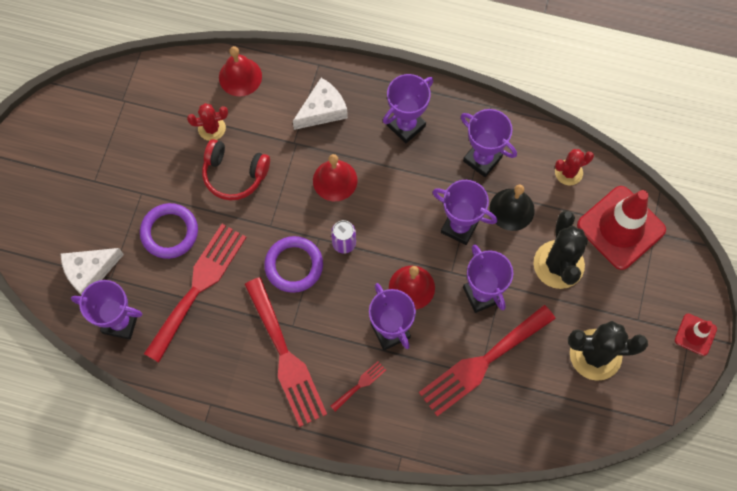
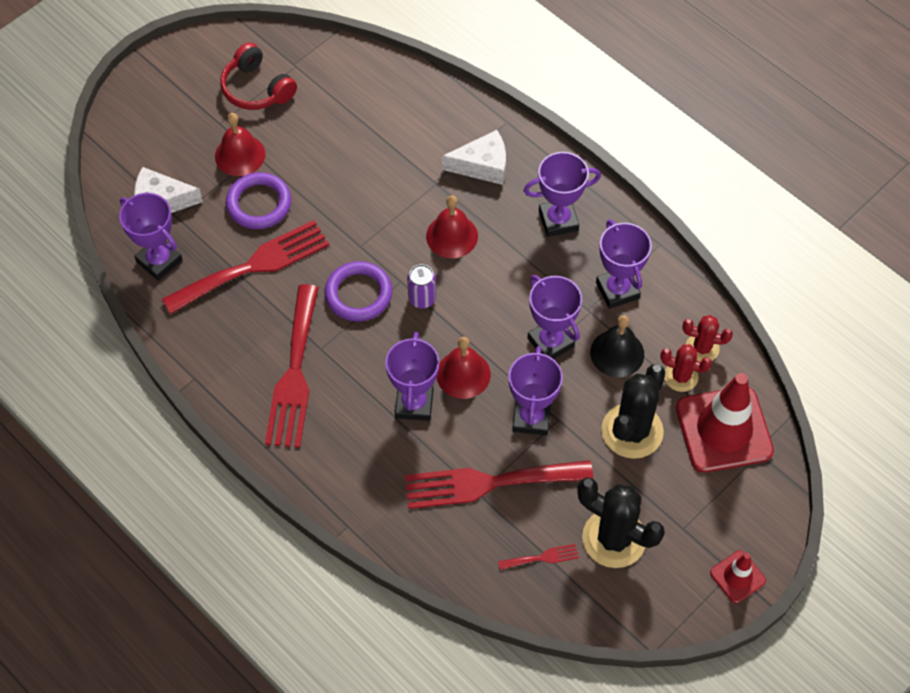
camera: 30 degrees right, 10 degrees down
red cactus [187,103,228,141] -> red cactus moved to [660,344,712,392]
red headphones [202,139,270,201] -> red headphones moved to [220,42,297,110]
red bell [219,46,262,97] -> red bell moved to [215,113,265,176]
red fork [331,361,386,412] -> red fork moved to [498,544,579,570]

